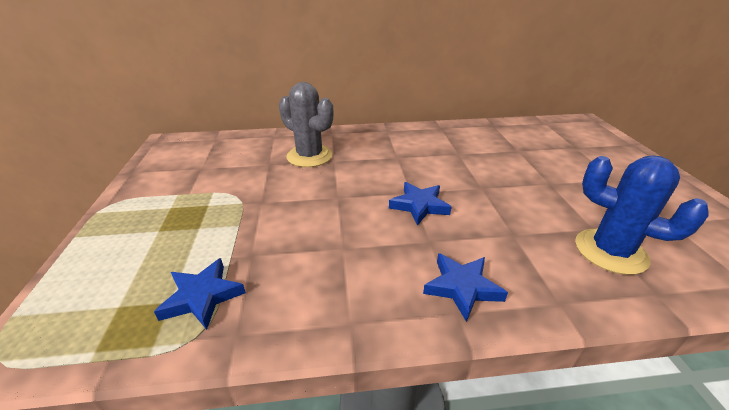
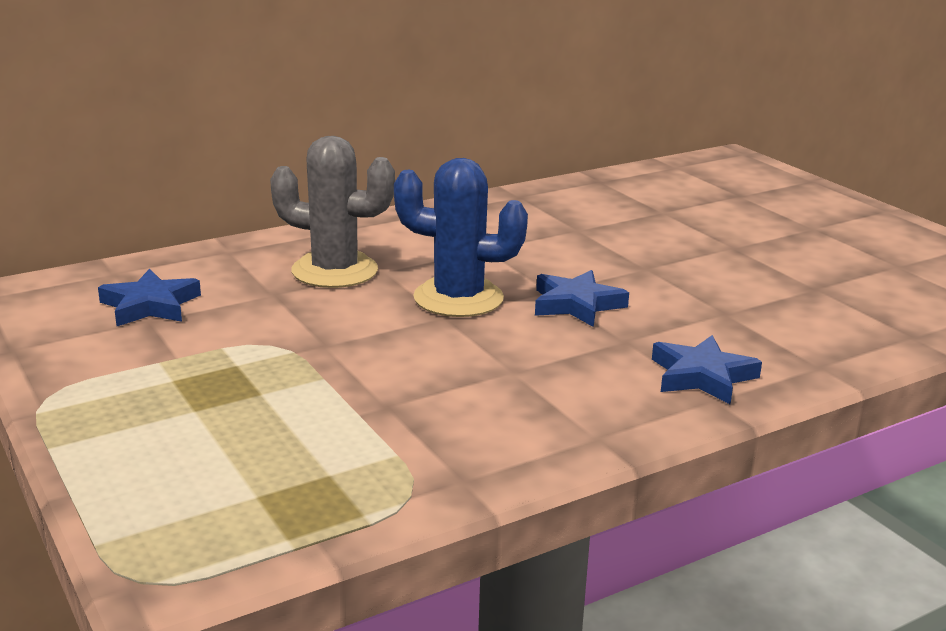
camera: 25 degrees left, 10 degrees down
blue star [154,258,246,330] -> blue star moved to [98,269,201,326]
blue cactus [575,156,709,275] -> blue cactus moved to [394,158,528,317]

